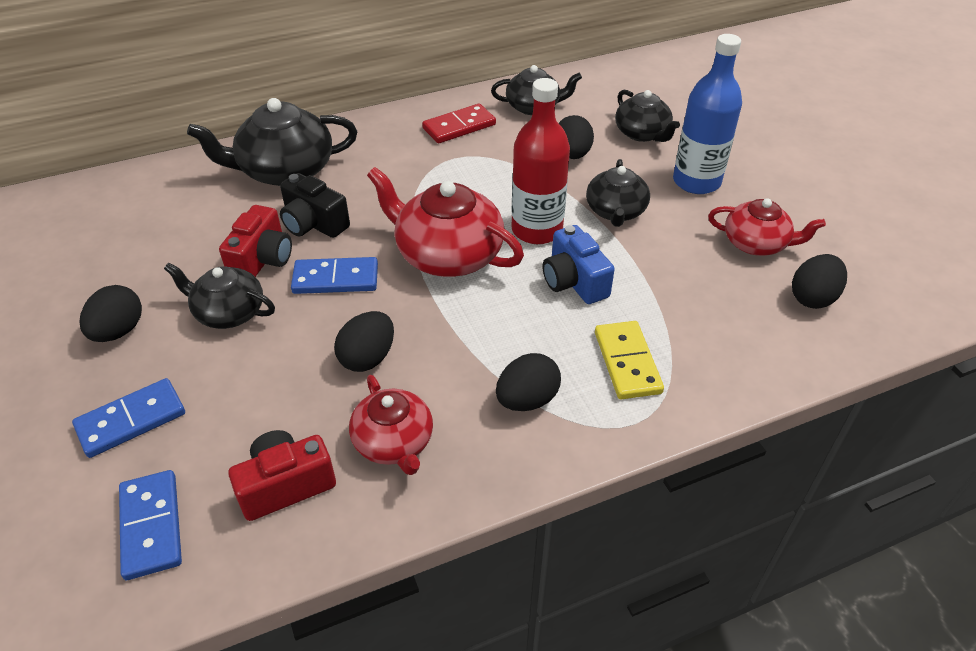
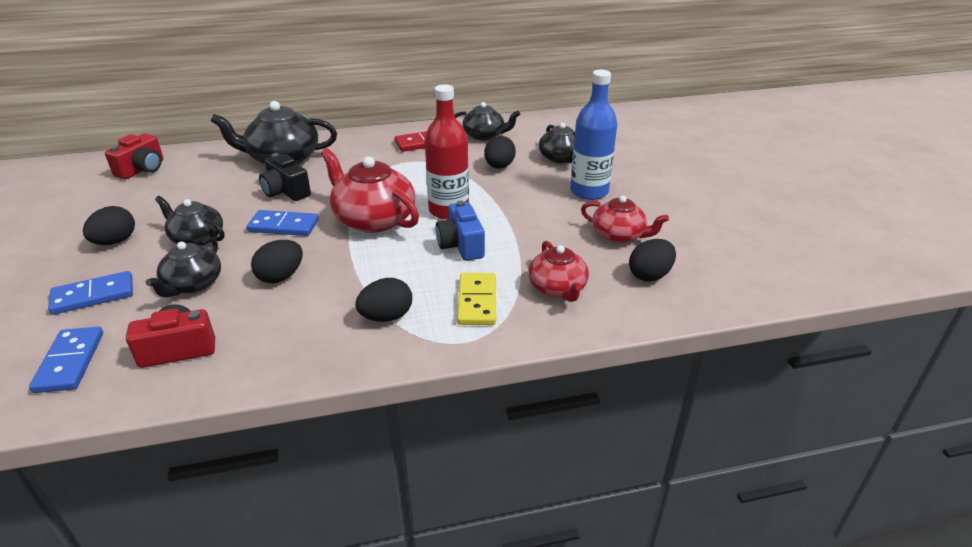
camera: 10 degrees right, 10 degrees down
red camera [219,205,292,277] -> red camera moved to [105,133,164,180]
red teapot [349,375,433,475] -> red teapot moved to [528,241,589,302]
black teapot [586,159,650,227] -> black teapot moved to [146,237,221,298]

